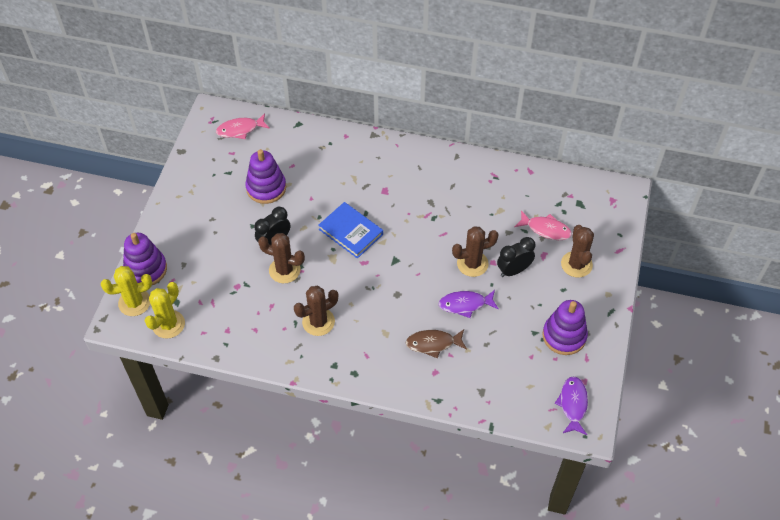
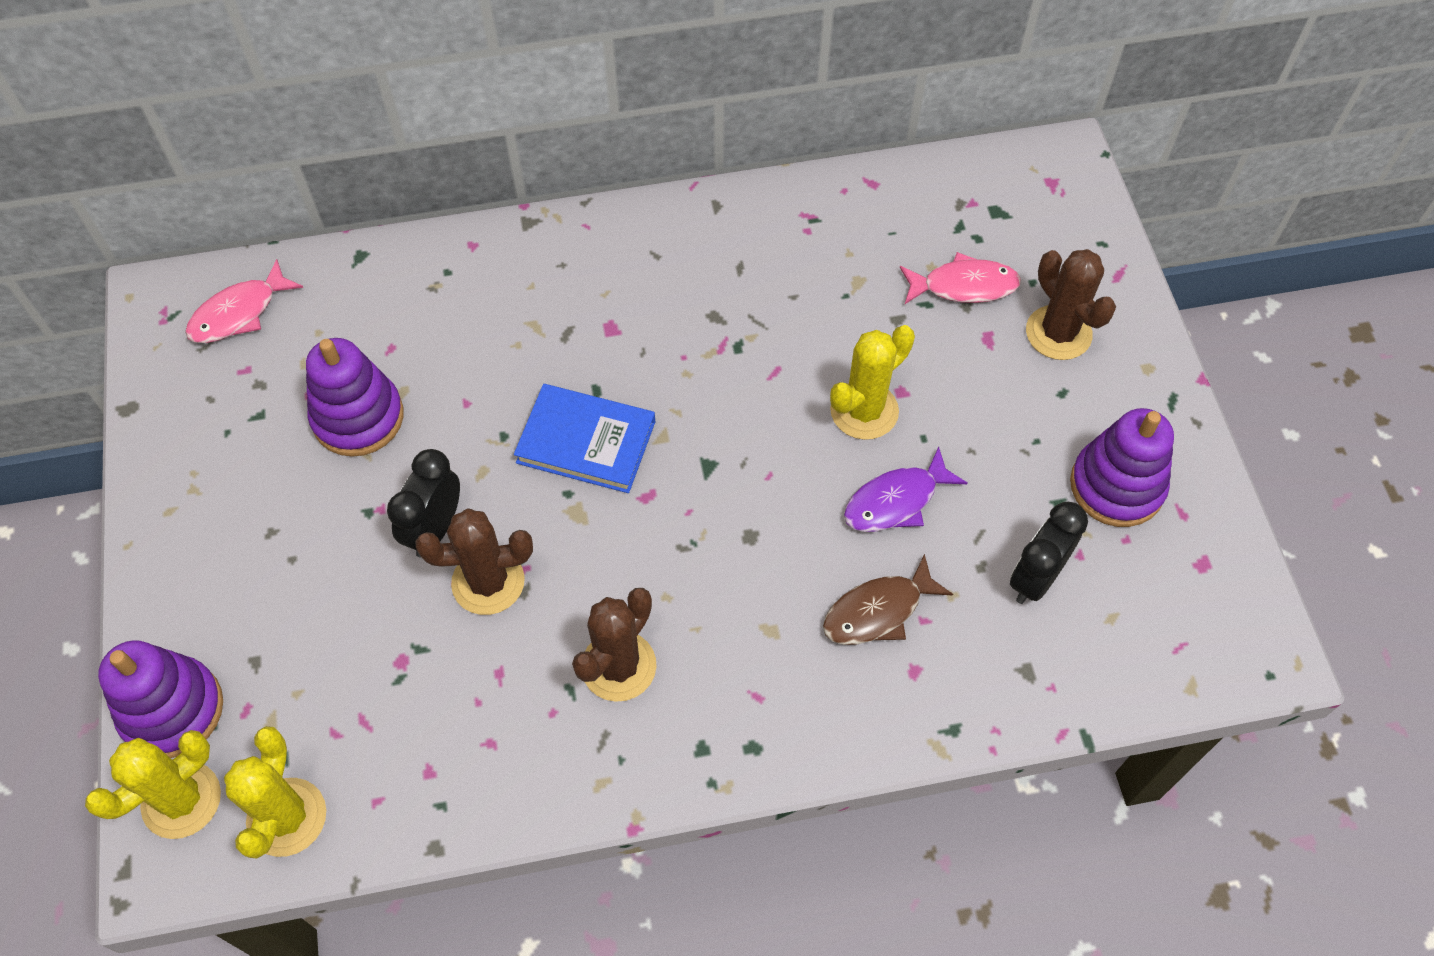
camera: 25 degrees left, 5 degrees up
brown cactus [452,226,499,277] -> yellow cactus [830,325,915,440]
black clock [497,237,535,277] -> black clock moved to [1010,502,1088,604]
purple fish [555,376,588,435] -> none

